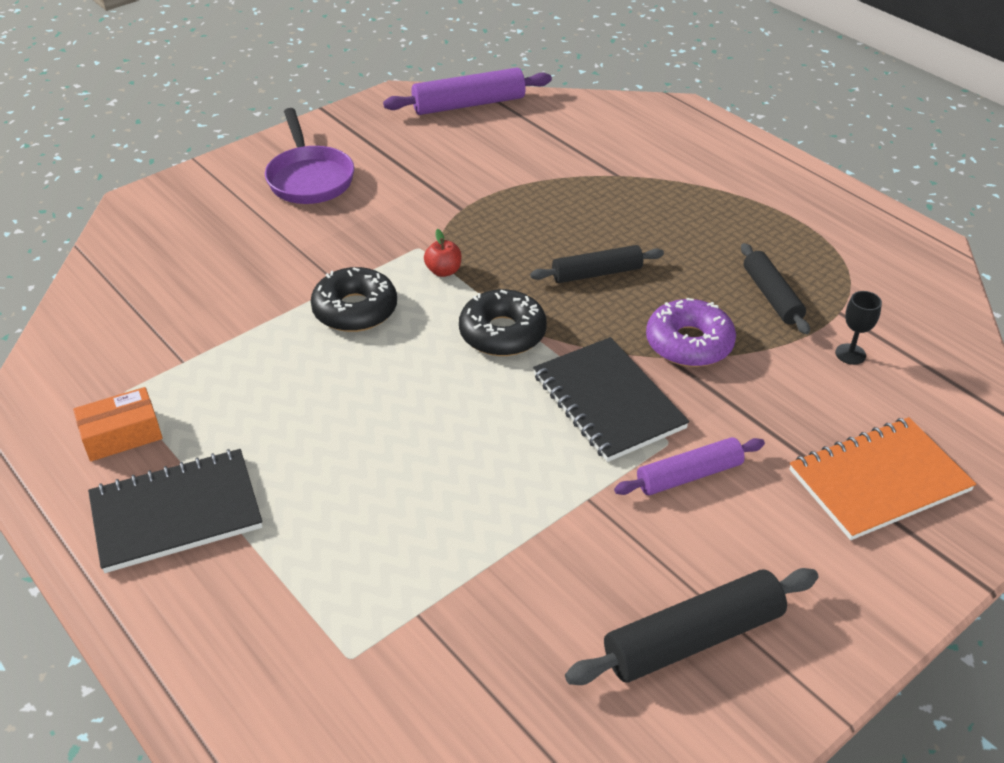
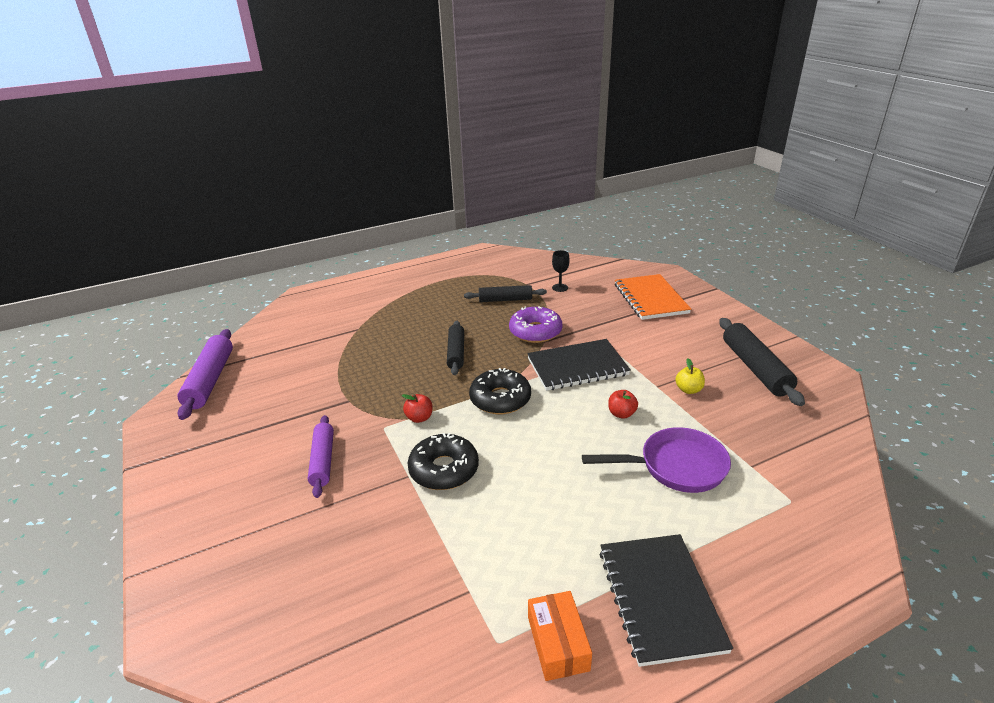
camera: 75 degrees left, 10 degrees down
purple pan [265,108,354,204] -> purple pan moved to [582,427,731,493]
purple rolling pin [614,437,765,495] -> purple rolling pin moved to [308,415,334,498]
none -> red apple [608,390,638,419]
none -> yellow apple [675,358,705,394]

